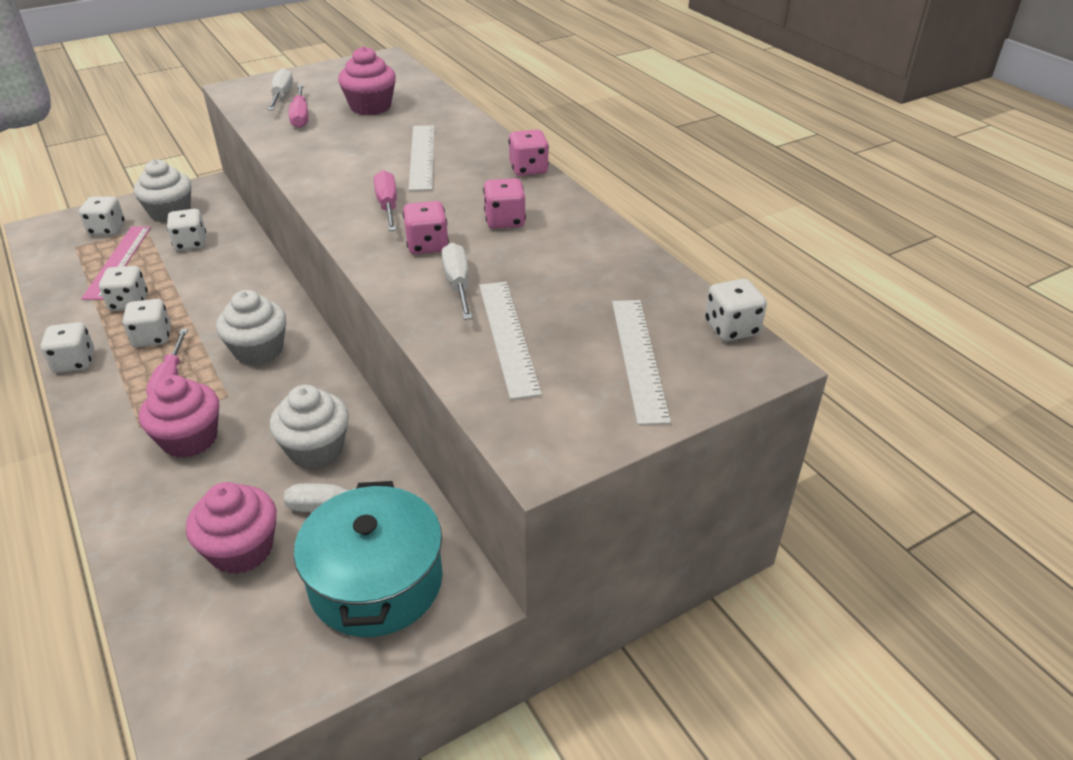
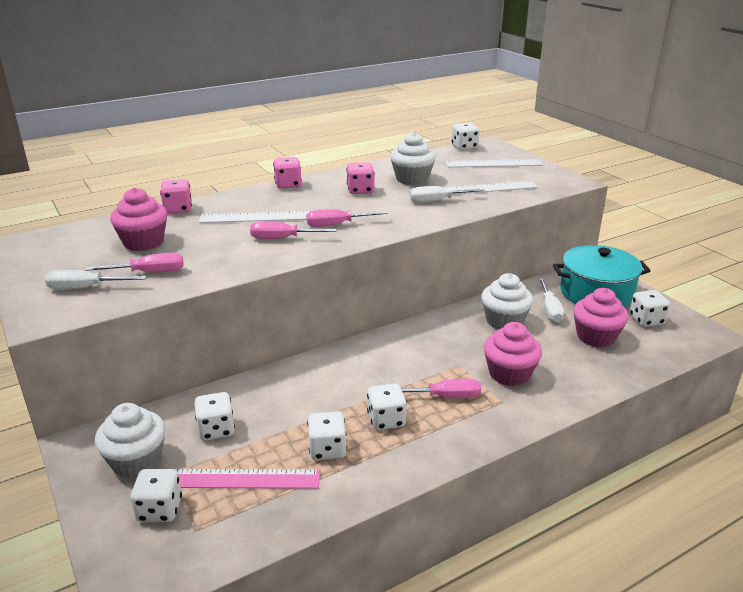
camera: 90 degrees left, 10 degrees down
white dice [41,322,94,373] -> white dice moved to [629,290,670,327]
white cupcake [216,290,286,365] -> white cupcake moved to [390,132,436,185]
pink dice [403,201,449,254] -> pink dice moved to [160,179,192,213]
none -> pink screwdriver [250,222,336,239]

